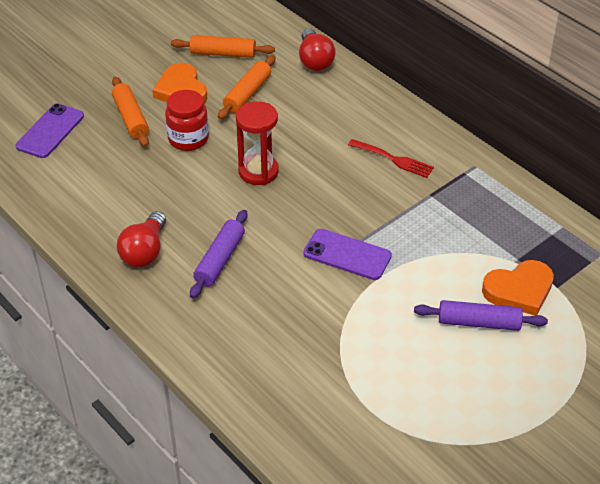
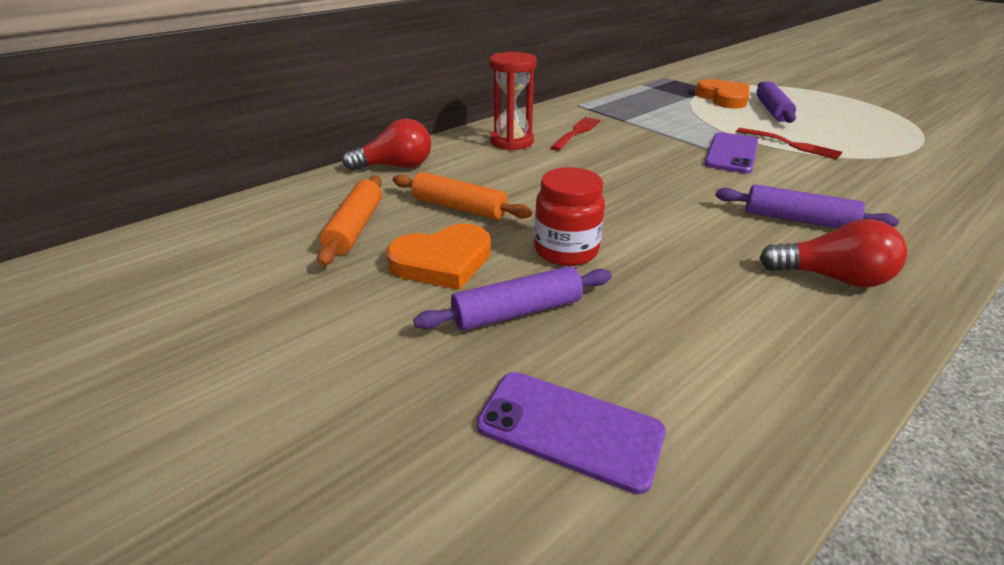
camera: 90 degrees left, 10 degrees down
orange rolling pin [112,77,149,147] -> purple rolling pin [413,266,612,331]
red hourglass [236,101,279,185] -> red hourglass moved to [489,52,537,151]
none -> red fork [736,128,842,159]

